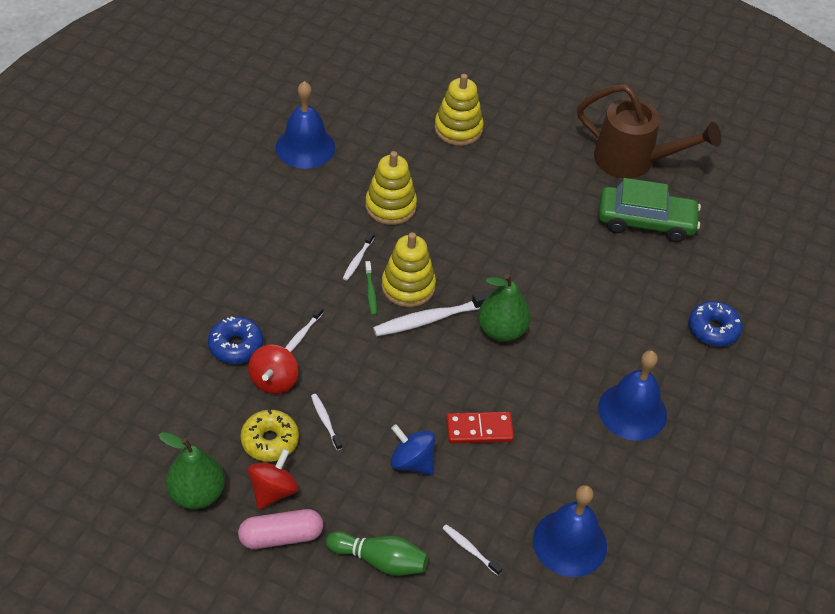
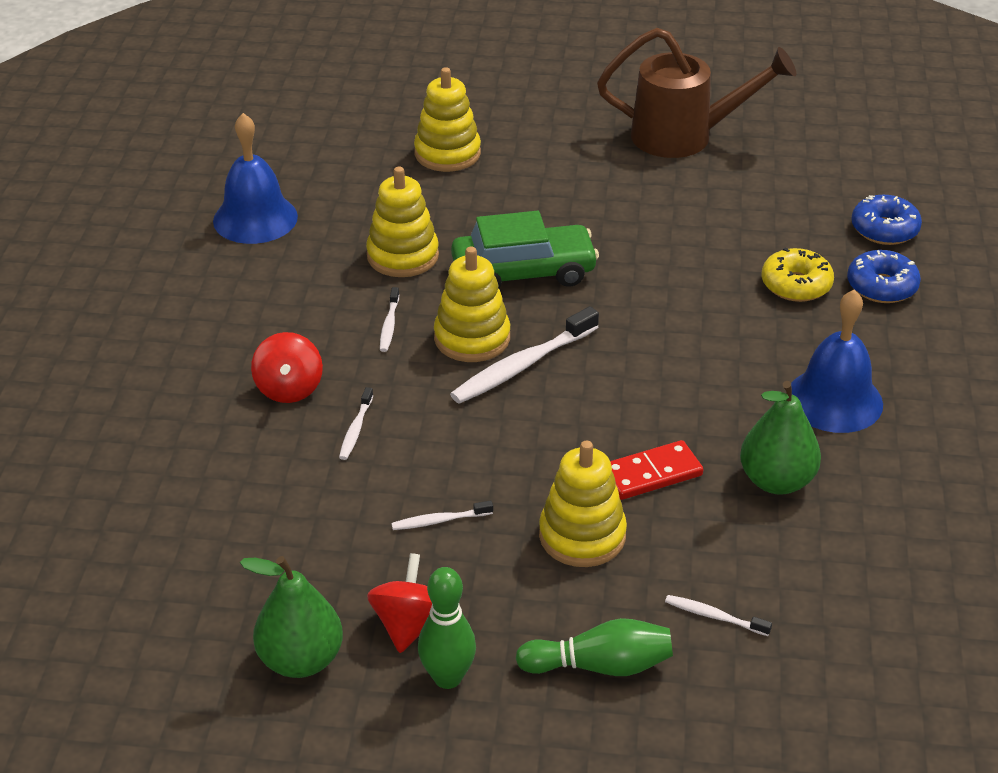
camera: 15 degrees left, 10 degrees down
blue donut [208,317,263,364] -> blue donut moved to [851,195,922,245]
pink capsule [238,509,323,549] -> green bowling pin [418,567,476,689]
yellow donut [240,409,299,462] -> yellow donut moved to [762,247,834,302]
red spinning top [248,344,298,394] -> red spinning top moved to [251,332,323,403]
white toothbrush [311,394,342,450] -> white toothbrush turned 60 degrees counterclockwise [391,501,493,530]
green toothbrush [365,261,377,316] -> none
blue spinning top [391,424,435,475] -> yellow stacking toy [539,441,627,567]
green pear [478,274,531,342] -> green pear moved to [740,381,821,495]
blue bell [533,485,607,577] -> none
green car [599,178,701,242] -> green car moved to [451,211,599,288]

